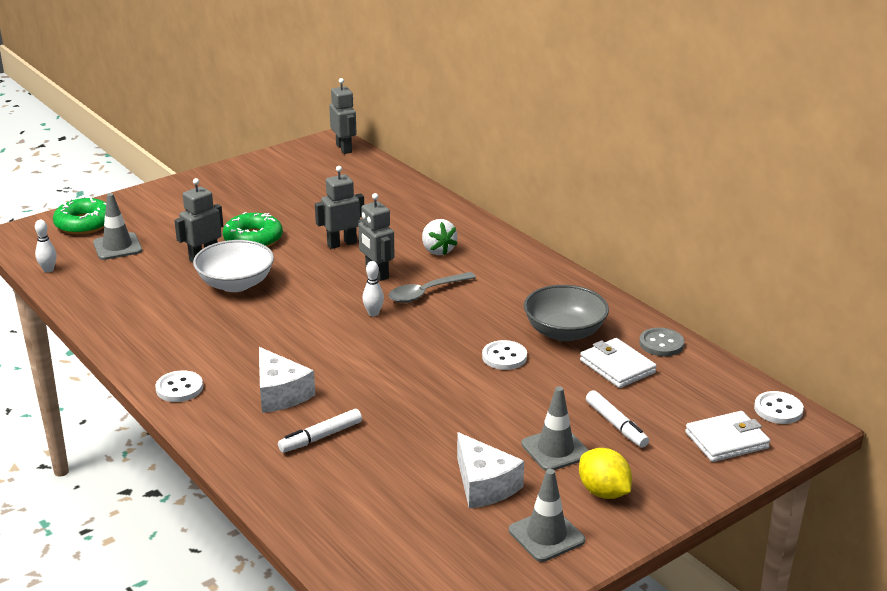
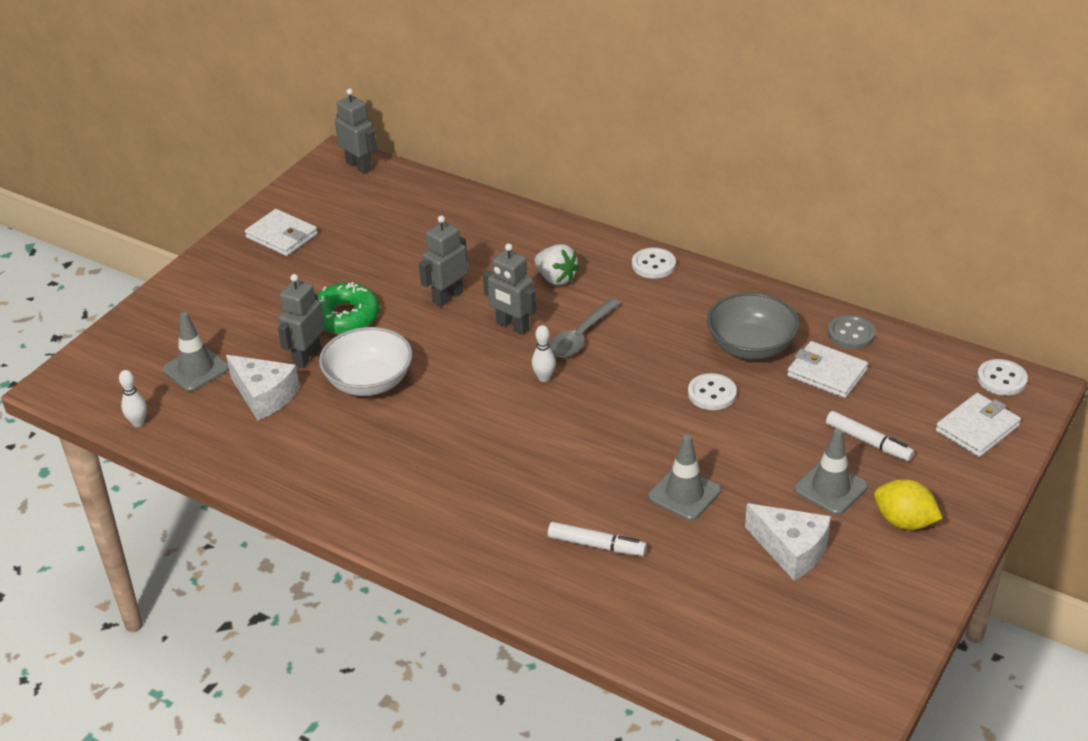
camera: 20 degrees left, 10 degrees up
green donut [53,197,106,235] -> none
white button [155,370,203,402] -> white button moved to [632,247,676,279]
white cheese [259,347,315,413] -> white cheese moved to [226,355,300,420]
white marker [278,409,362,453] -> white marker turned 105 degrees counterclockwise [548,522,647,556]
grey traffic cone [509,469,585,562] -> grey traffic cone moved to [648,435,721,521]
none -> white wallet [245,209,318,256]

